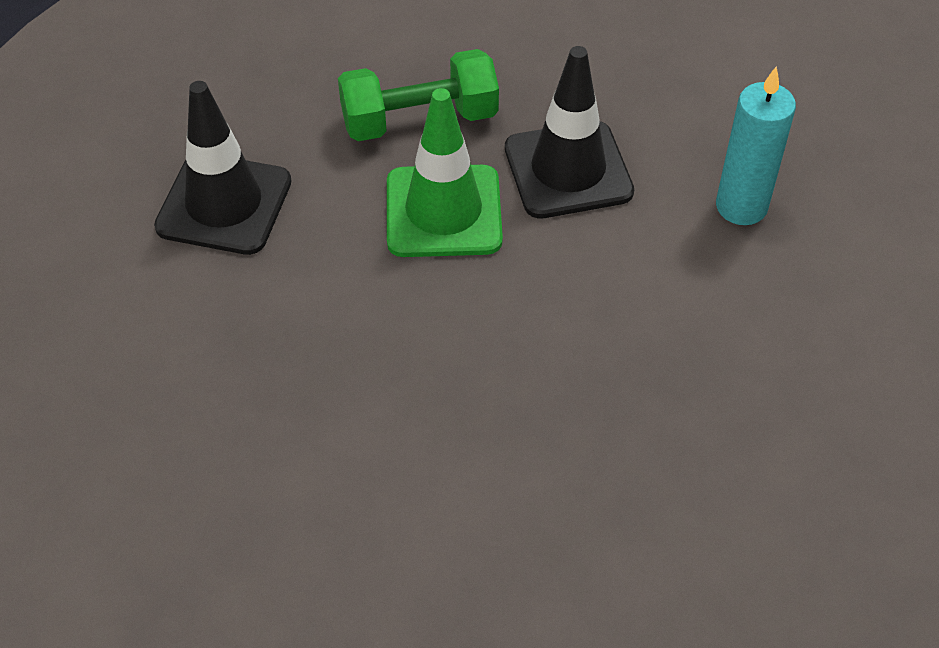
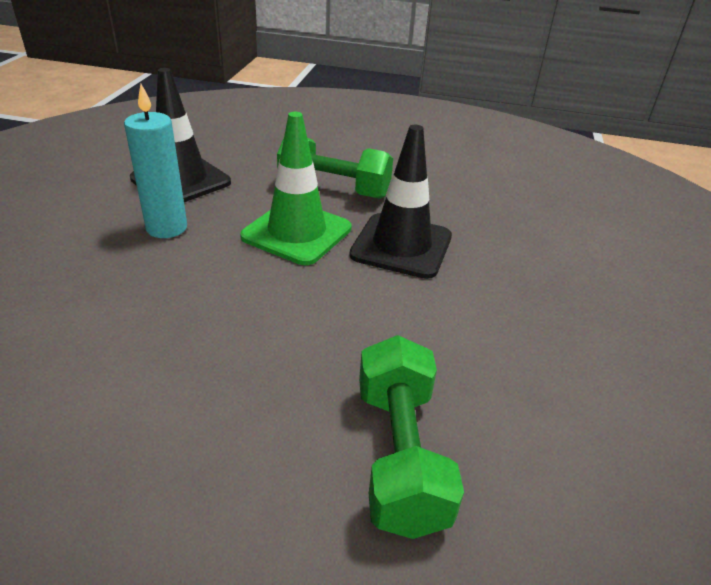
camera: 30 degrees right, 15 degrees down
turquoise candle [716,67,796,225] -> turquoise candle moved to [124,84,187,238]
none -> green dumbbell [359,335,464,539]

